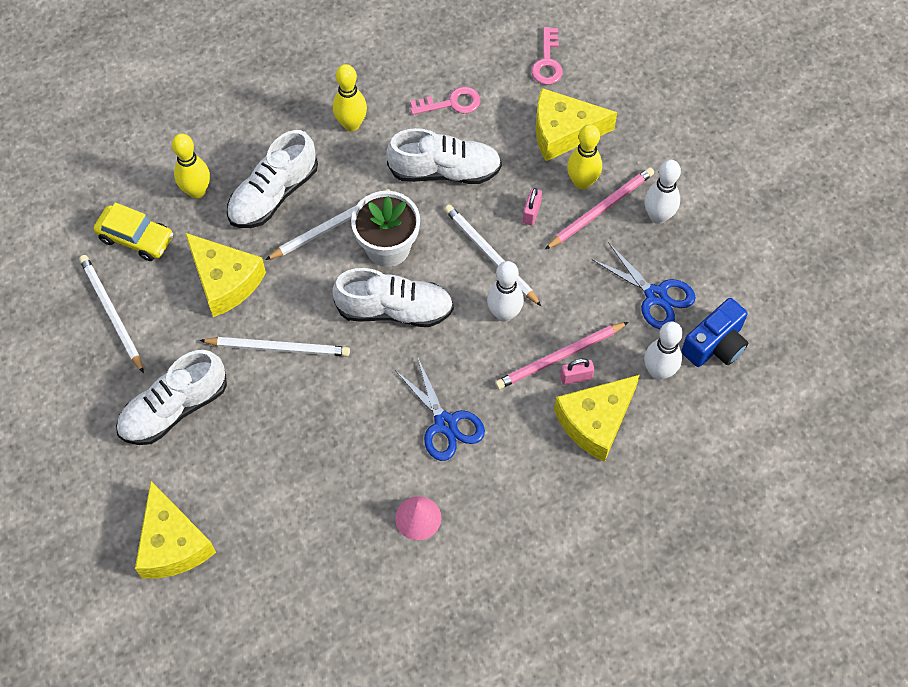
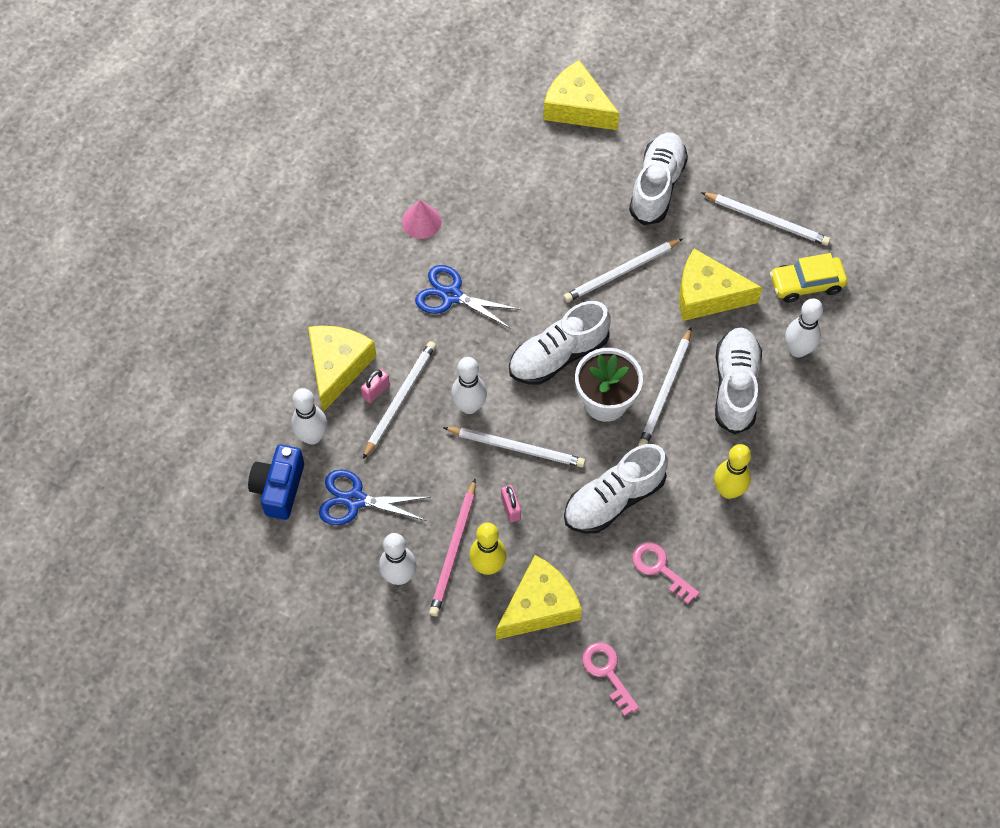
camera: 145 degrees right, 0 degrees up
yellow bowling pin [172,133,210,199] -> white bowling pin [785,298,823,358]
pink key [410,87,480,115] -> pink key turned 90 degrees clockwise [632,542,699,604]
pink pencil [495,322,628,389] -> white pencil [363,341,436,459]

